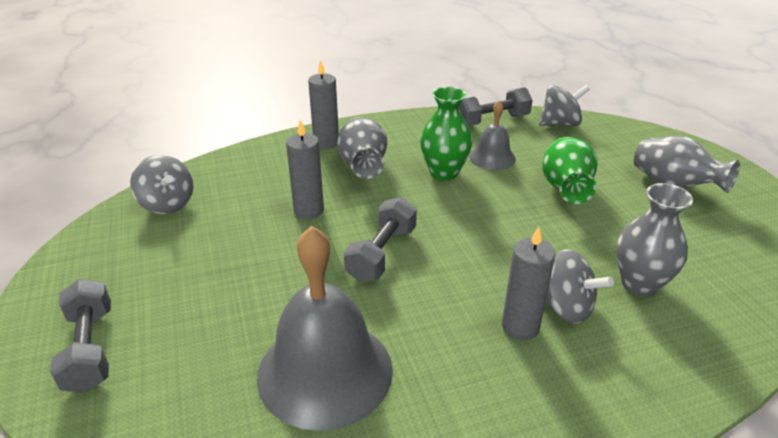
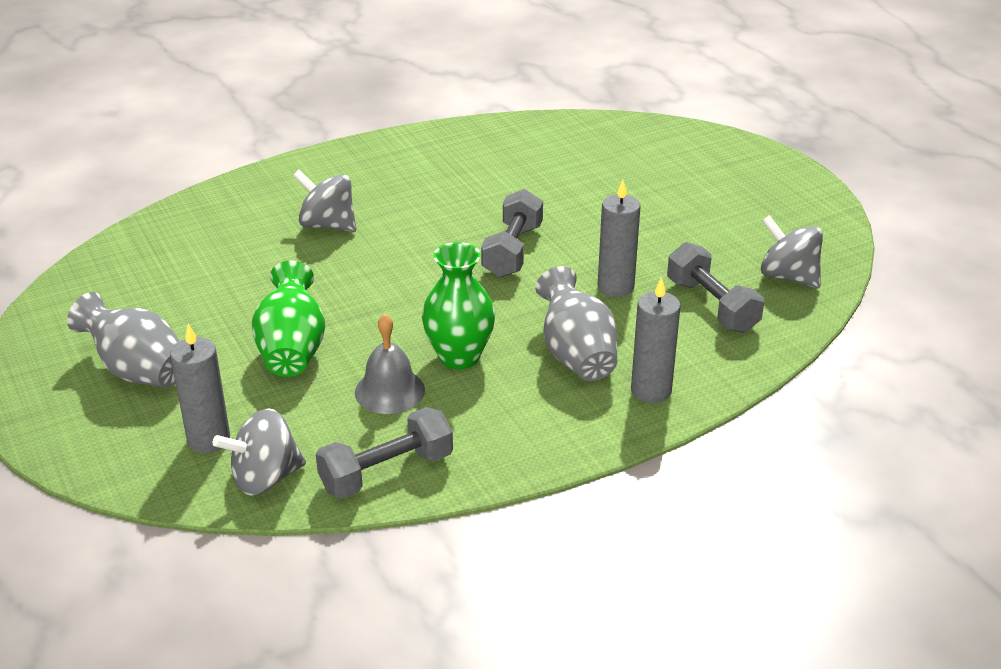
camera: 170 degrees right, 0 degrees up
grey dumbbell [50,279,111,393] -> grey dumbbell moved to [667,242,764,333]
grey bell [257,226,393,431] -> none
grey candle [502,227,556,340] -> grey candle moved to [170,324,230,453]
grey vase [616,183,693,297] -> none

